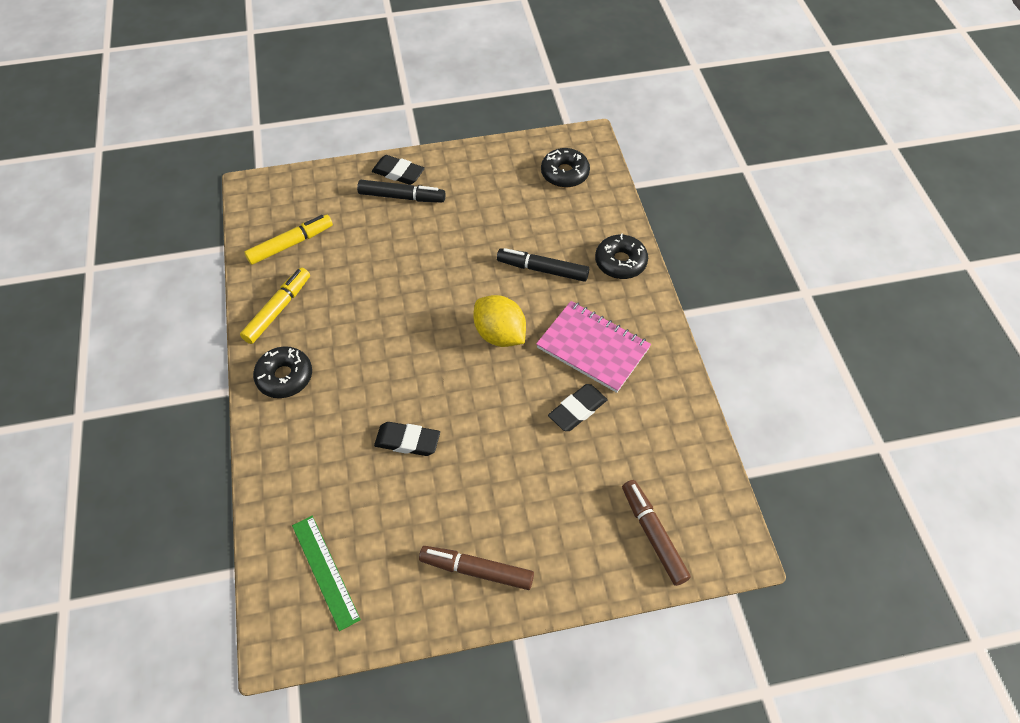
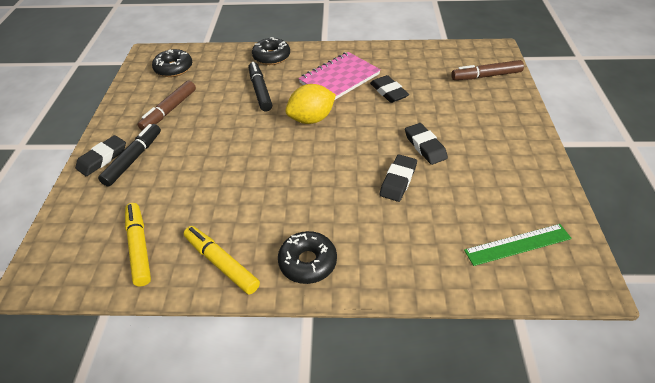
camera: 75 degrees left, 10 degrees down
brown marker [419,546,534,590] -> brown marker moved to [137,80,196,131]
black marker [497,248,589,282] -> black marker turned 135 degrees clockwise [249,62,272,112]
none -> black eraser [405,123,448,165]

